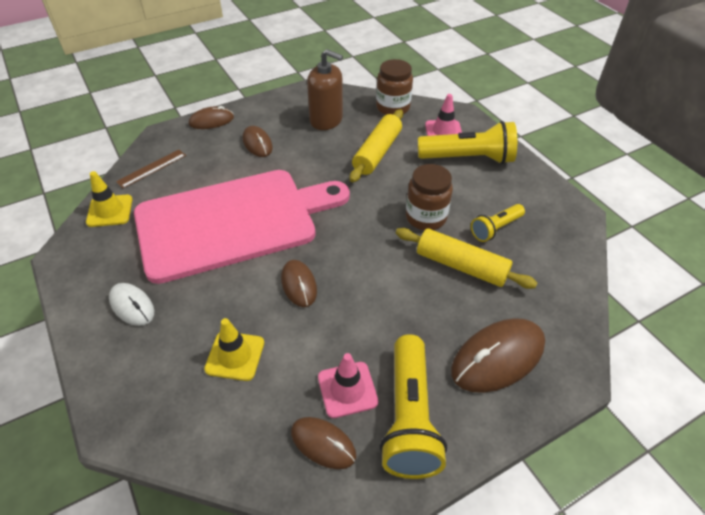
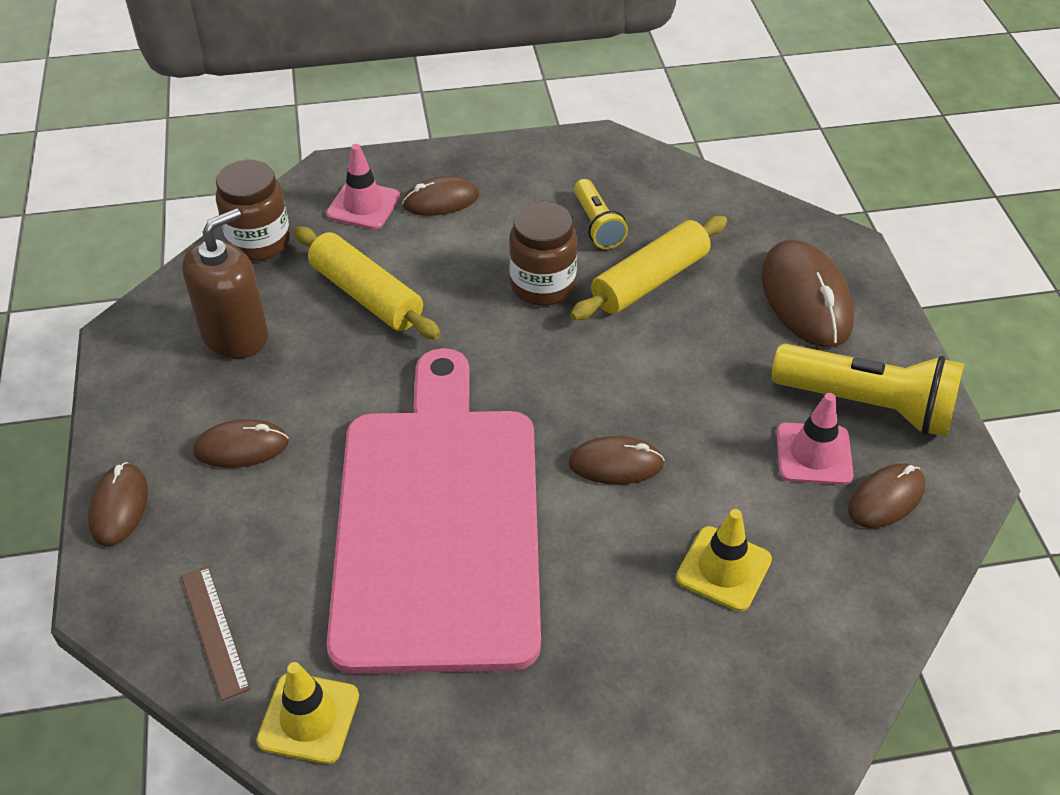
camera: 70 degrees left, 0 degrees up
white mouse [109,283,154,326] -> none
yellow flashlight [418,121,517,164] -> brown mouse [402,176,479,216]

